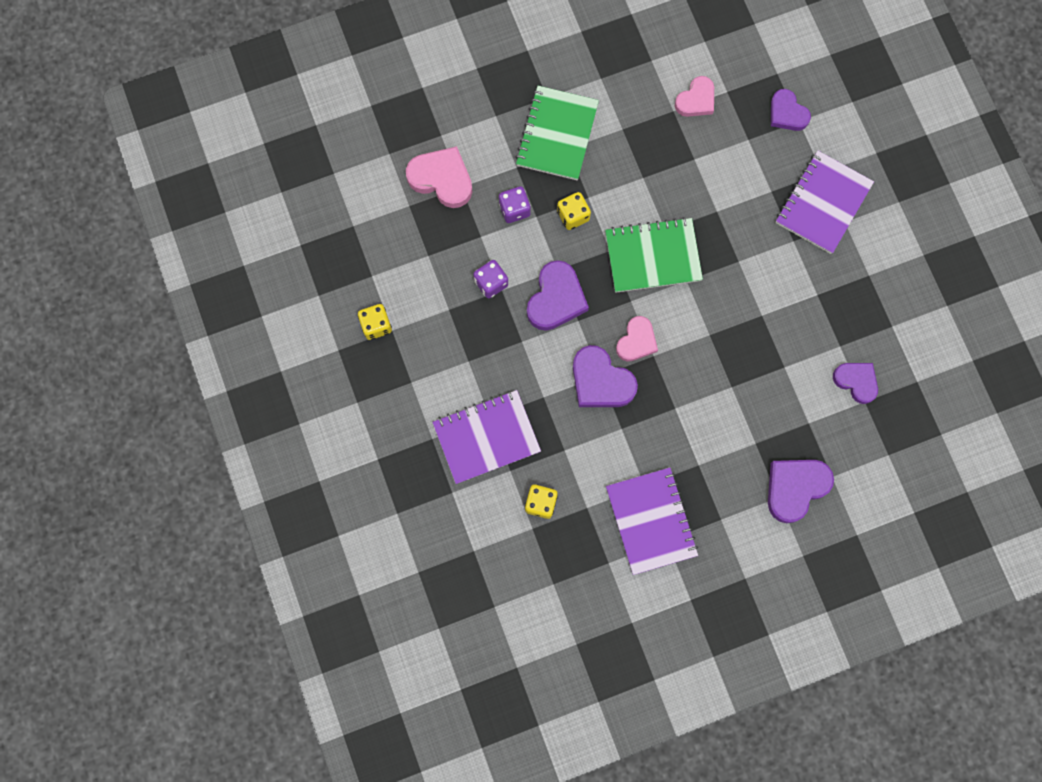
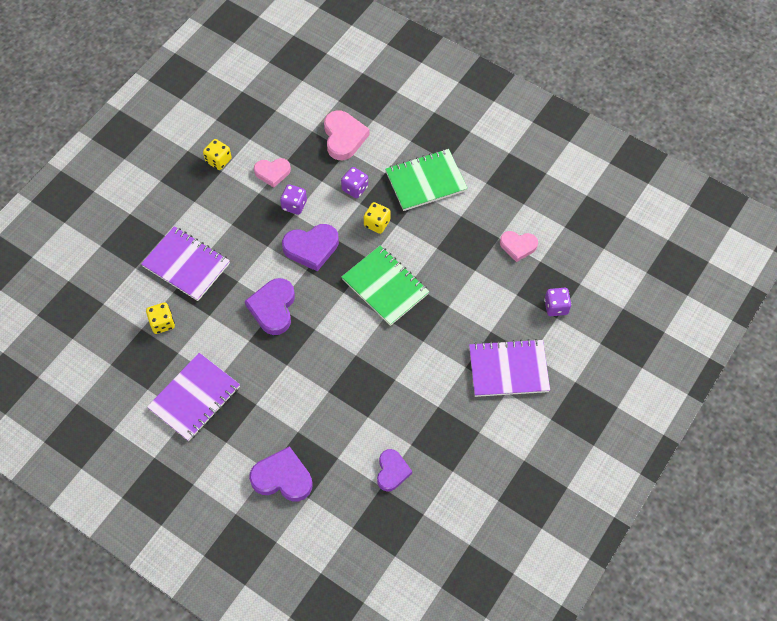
camera: 55 degrees right, 15 degrees down
pink heart [616,316,658,362] -> pink heart moved to [254,158,291,187]
purple heart [771,89,811,131] -> purple dice [544,288,571,316]

